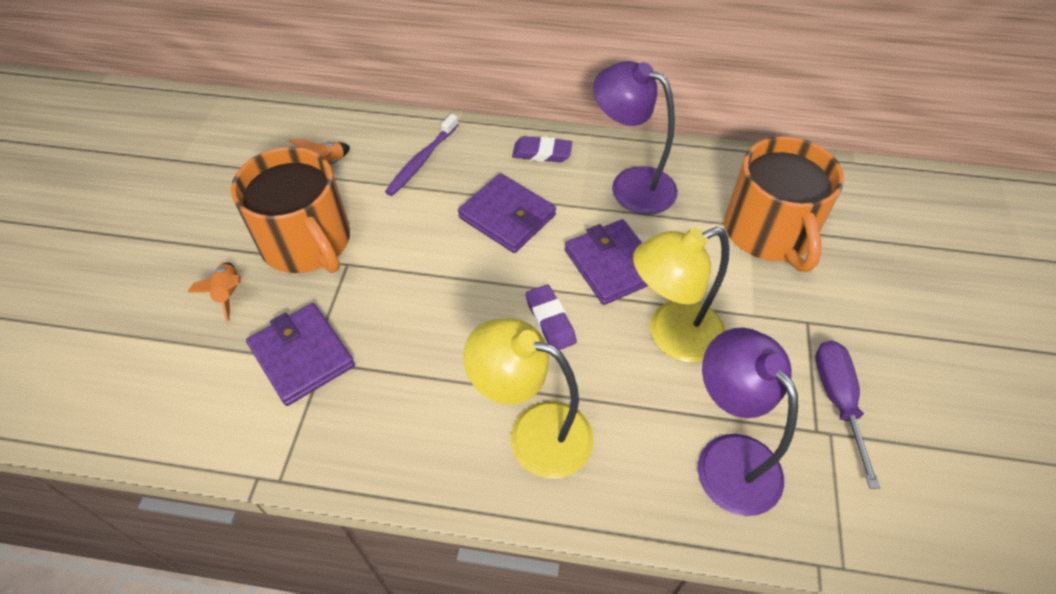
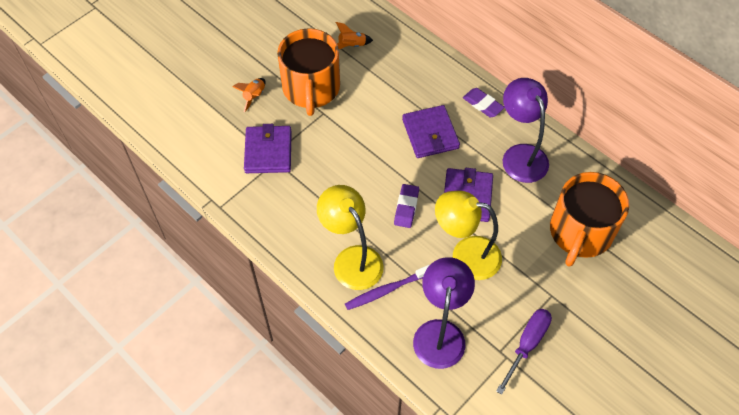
camera: 35 degrees right, 5 degrees up
purple toothbrush [385,114,459,196] -> purple toothbrush moved to [345,265,429,310]

